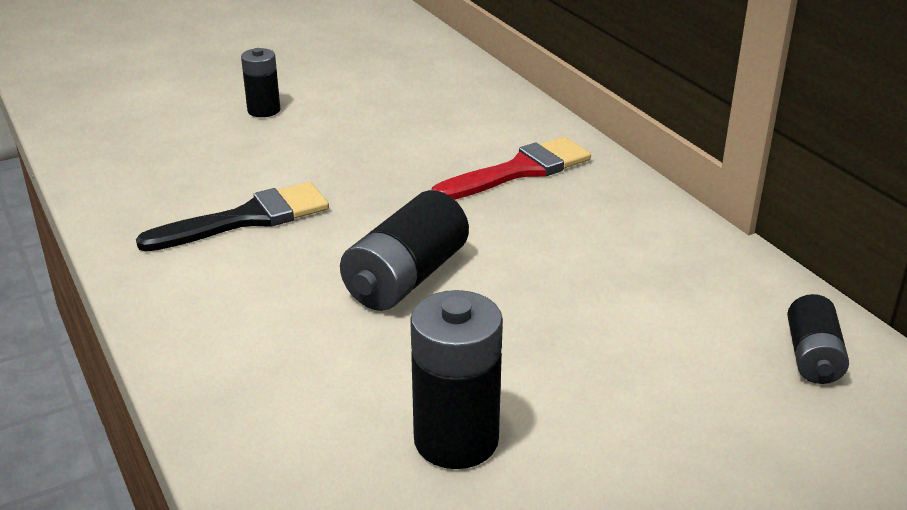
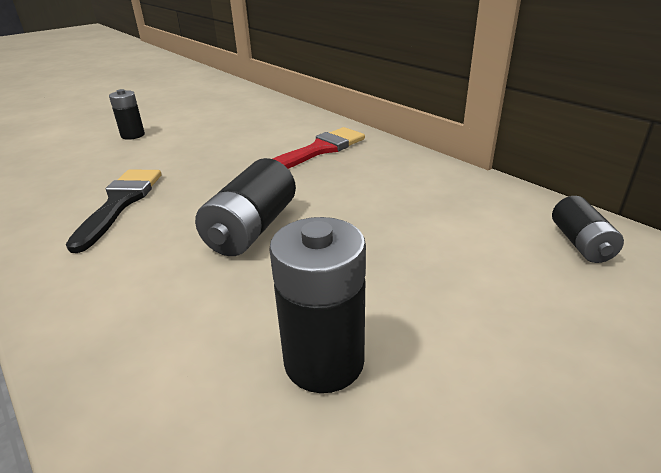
camera: 10 degrees left, 0 degrees up
black brush [136,182,329,252] -> black brush turned 45 degrees counterclockwise [66,169,162,253]

